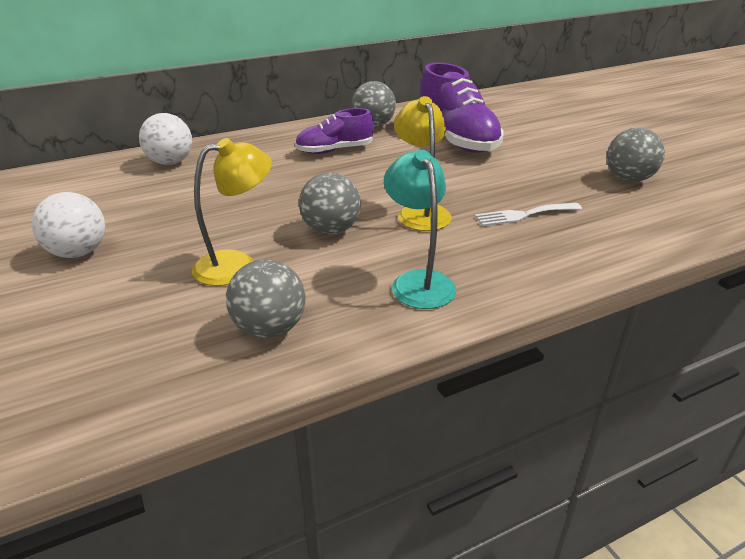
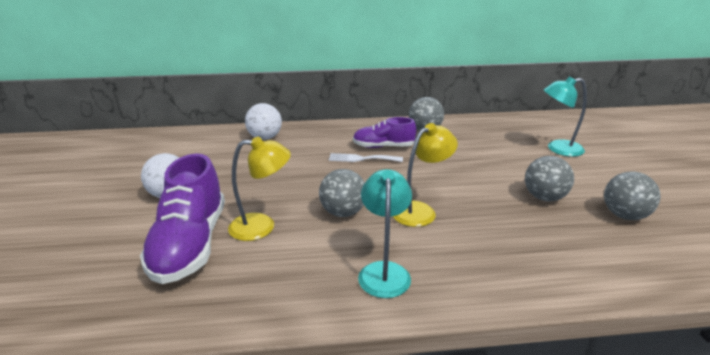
camera: 20 degrees right, 5 degrees down
grey ball [226,259,306,338] -> grey ball moved to [525,156,574,201]
yellow lamp [394,96,452,231] -> yellow lamp turned 45 degrees clockwise [393,123,458,227]
purple shoe [420,62,503,153] -> purple shoe moved to [140,153,225,284]
white fork [475,203,582,226] -> white fork moved to [329,153,403,162]
none -> turquoise lamp [544,77,587,157]

